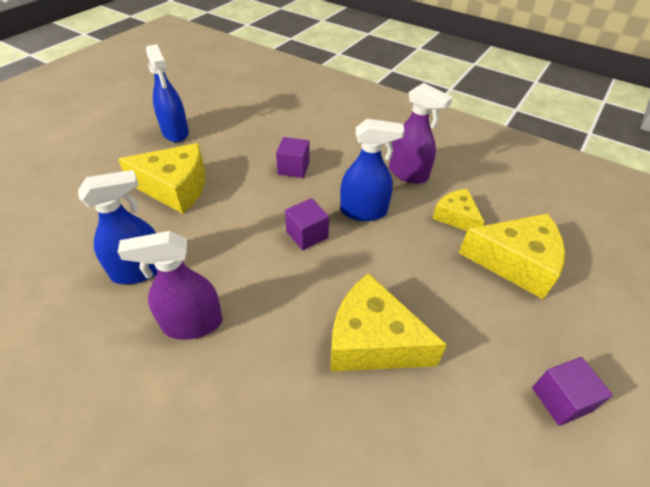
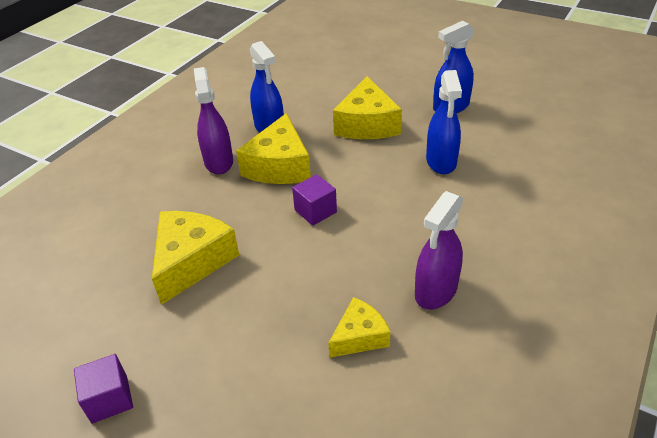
camera: 90 degrees right, 5 degrees down
purple cube [276,137,310,178] -> none
blue spray bottle [340,119,404,221] -> blue spray bottle moved to [426,70,462,174]
yellow cheese [459,213,565,299] -> yellow cheese moved to [236,113,311,184]

